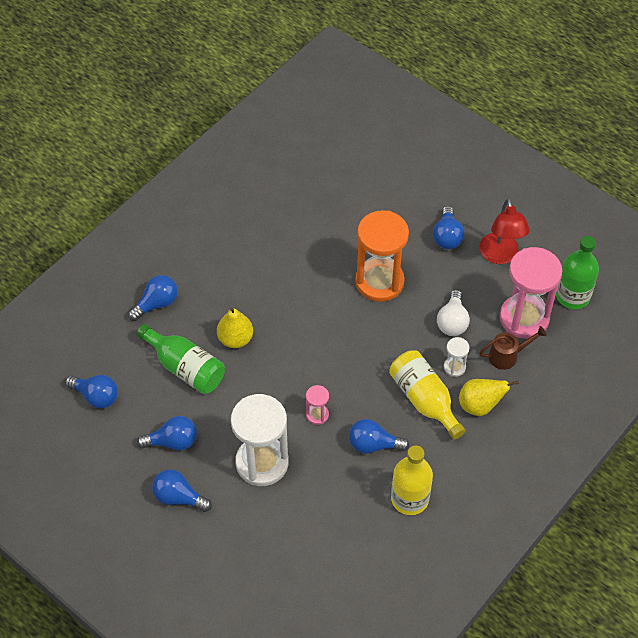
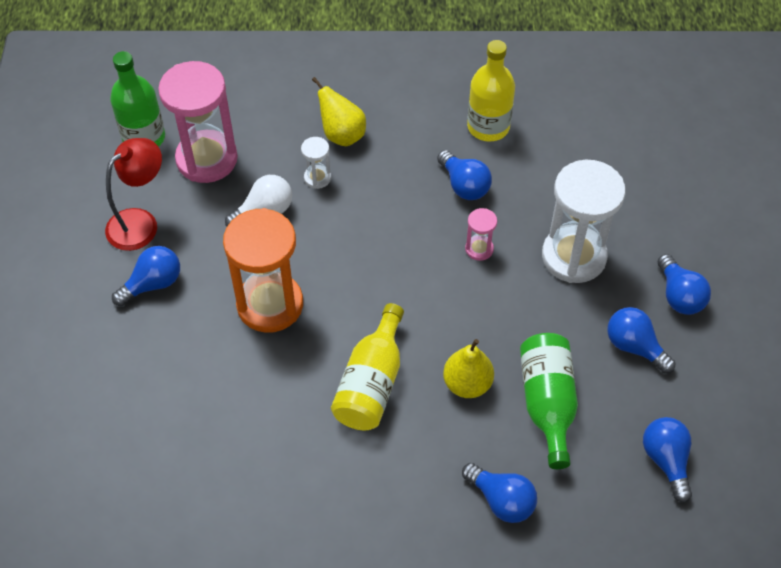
camera: 130 degrees left, 0 degrees up
blue light bulb [128,275,178,321] -> blue light bulb turned 150 degrees counterclockwise [462,463,537,523]
yellow bottle [389,350,466,440] -> yellow bottle moved to [331,303,404,431]
brown watering can [479,326,547,370] -> none

